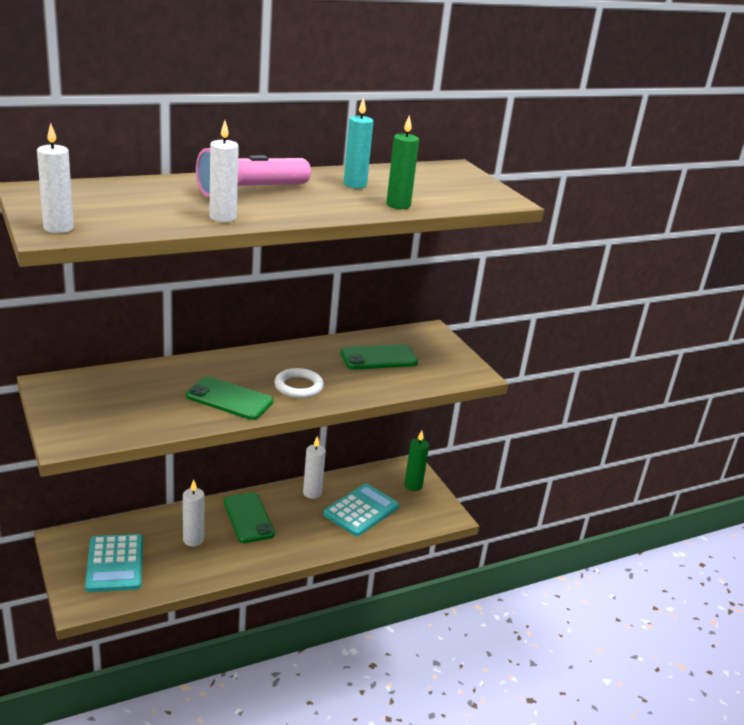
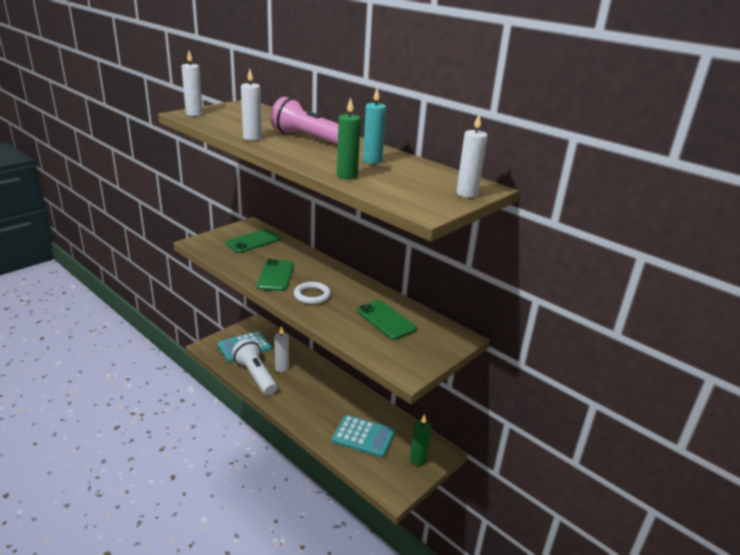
camera: 70 degrees right, 0 degrees up
green phone [224,492,275,543] -> green phone moved to [226,229,281,253]
white candle [303,436,326,499] -> white candle moved to [456,114,488,198]
none -> white flashlight [232,339,277,395]

